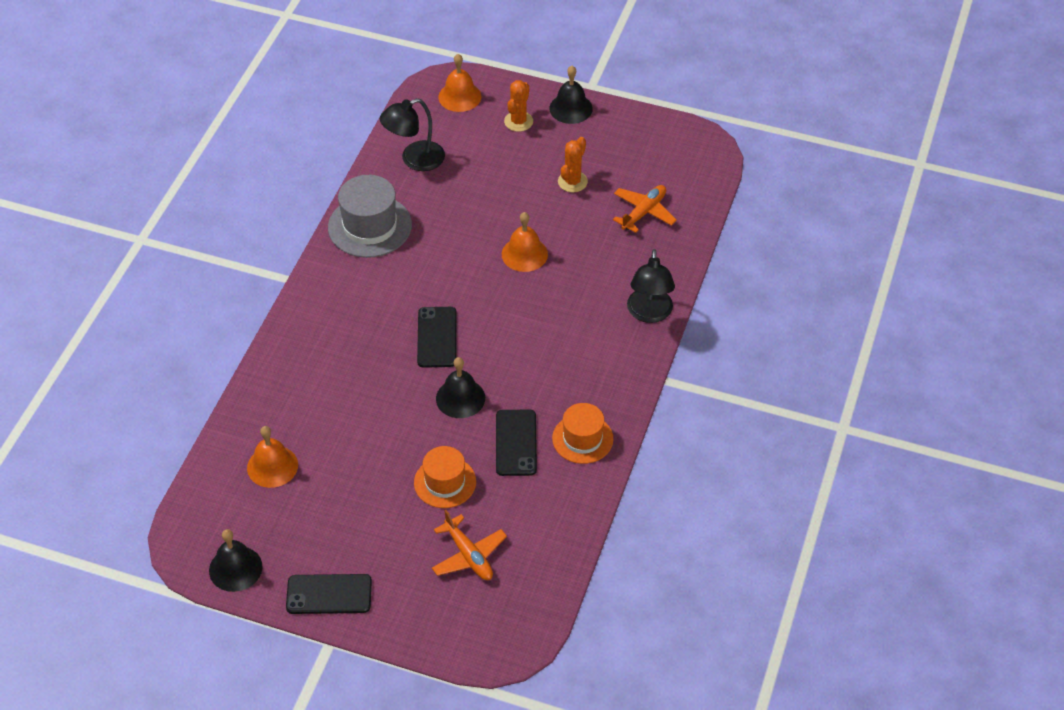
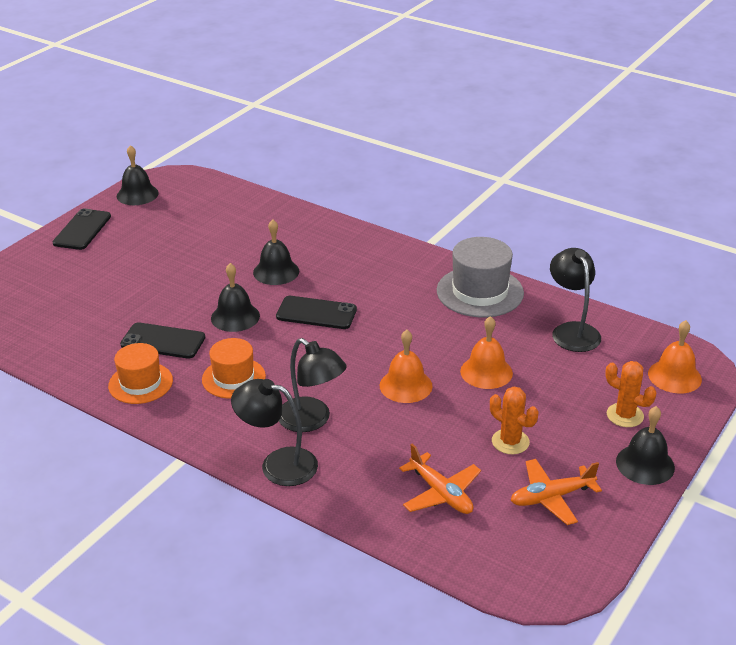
camera: 105 degrees right, 15 degrees down
orange bell [247,426,298,488] -> orange bell moved to [460,316,513,389]
orange hat [414,446,476,508] -> orange hat moved to [202,338,266,399]
orange plane [432,510,507,580] -> orange plane moved to [511,459,602,525]
none -> black bell [253,219,299,285]
none -> black lamp [279,338,347,432]

